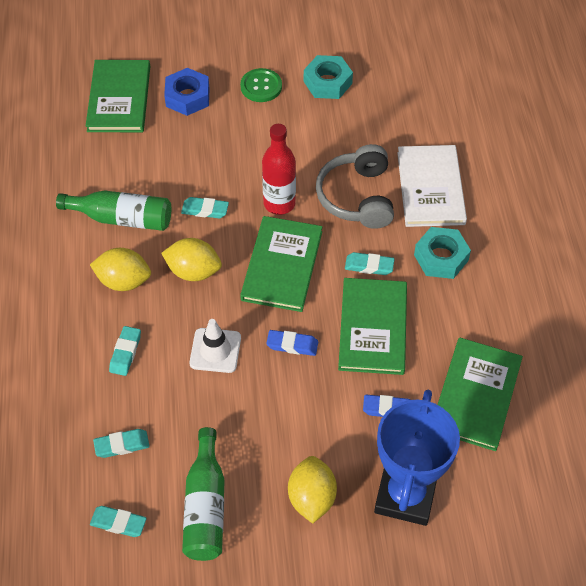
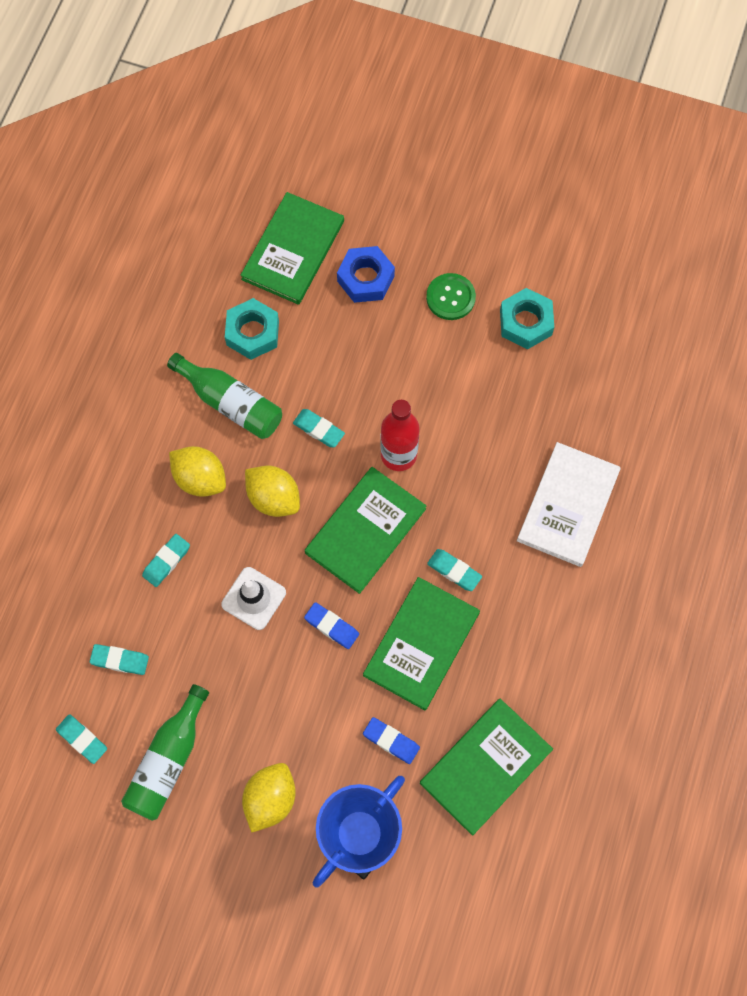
camera: 25 degrees right, 15 degrees up
grey headphones [316,144,394,229] -> none
turquoise nut [414,227,471,279] -> turquoise nut moved to [225,298,279,360]

